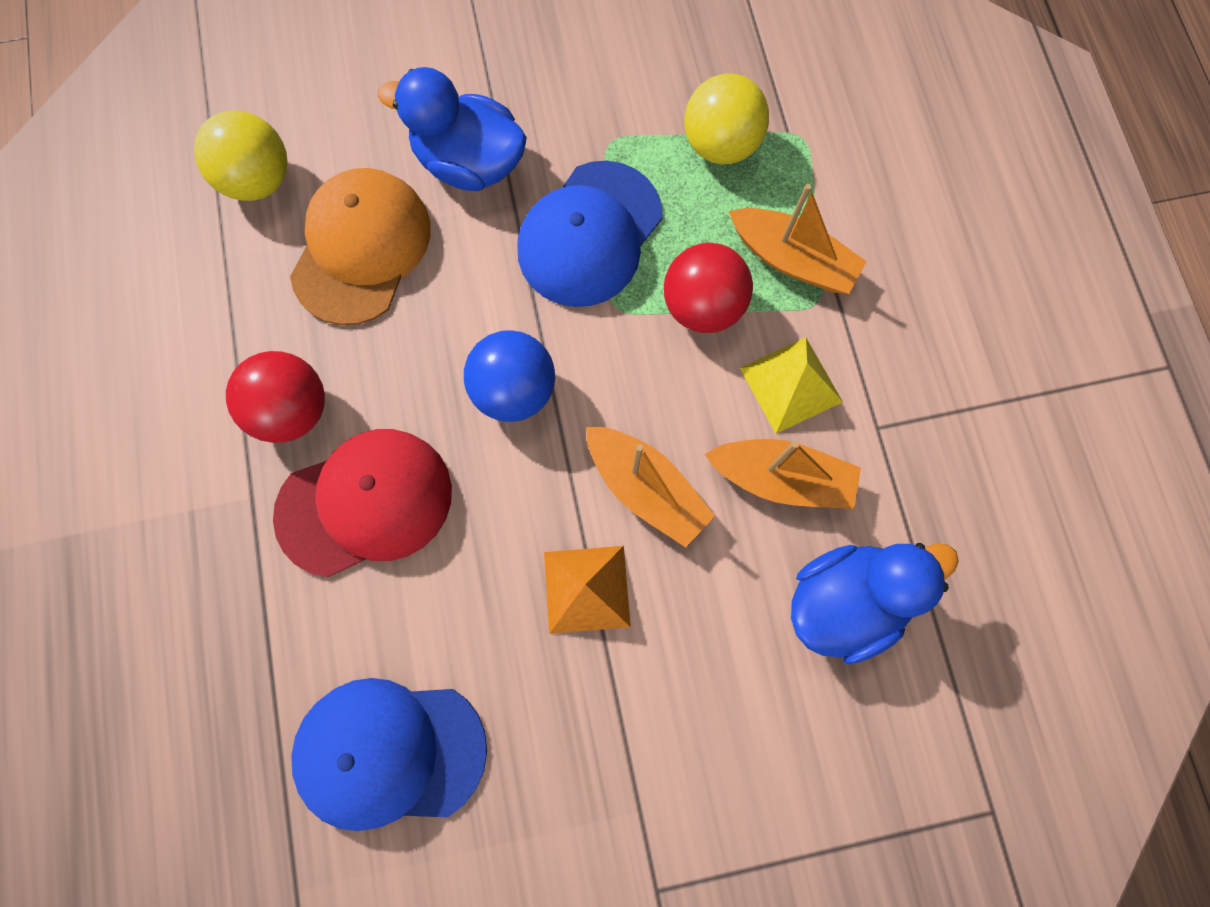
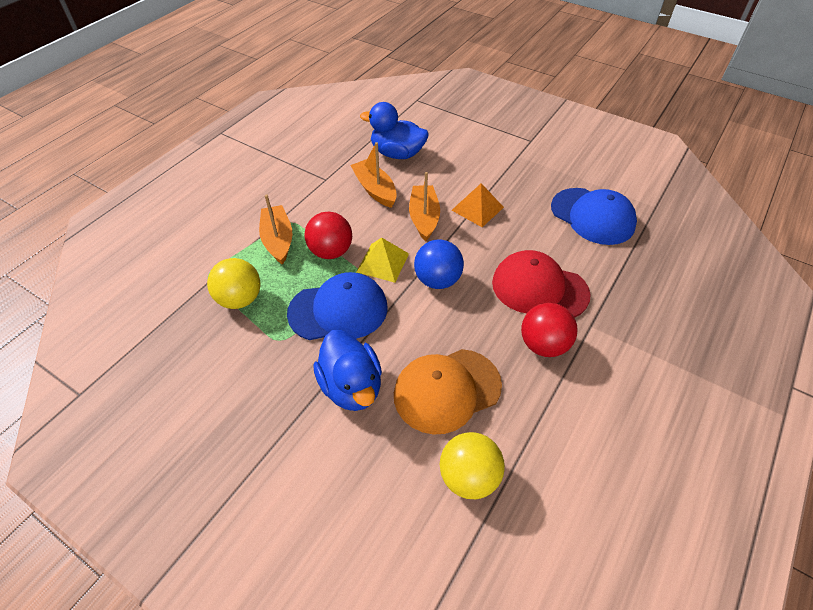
camera: 135 degrees left, 25 degrees down
yellow pyramid [740,337,843,434] -> yellow pyramid moved to [356,238,409,283]

